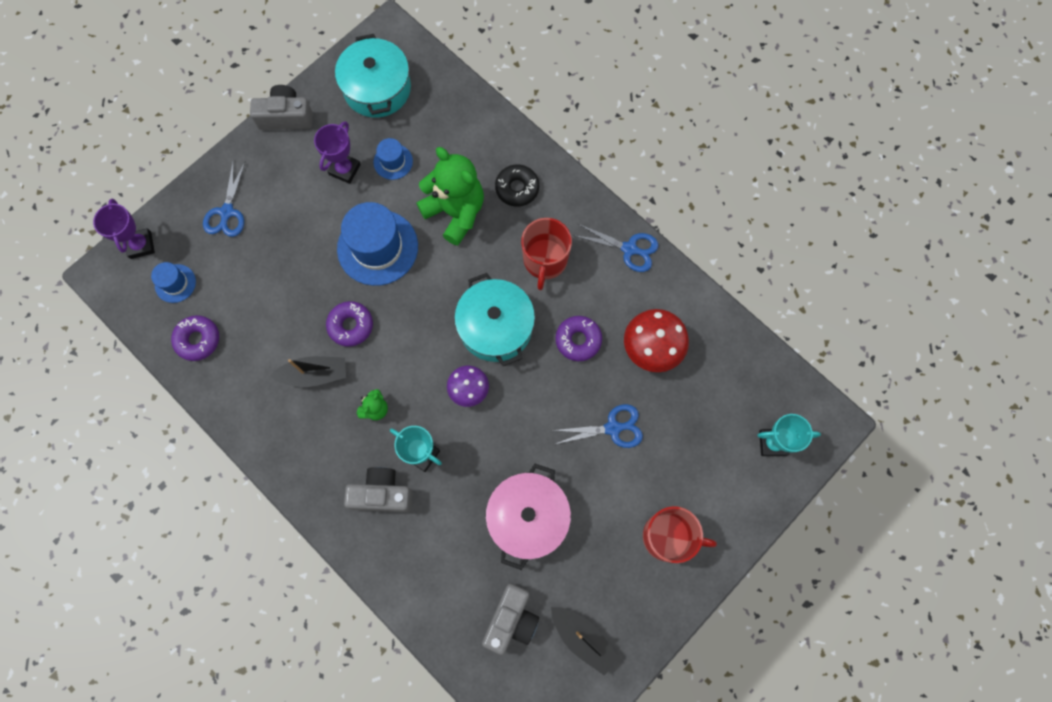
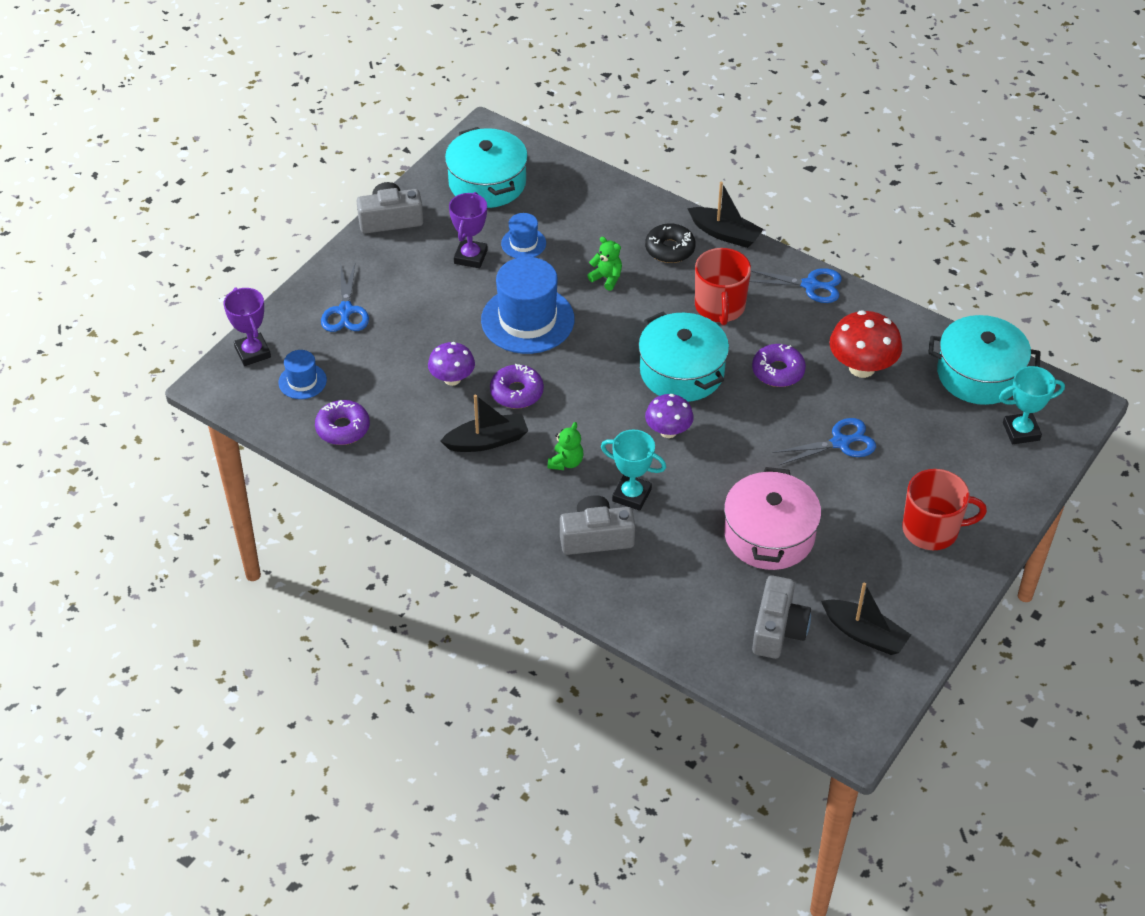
camera: 10 degrees left, 25 degrees down
green teddy bear [416,147,484,246] -> green teddy bear [587,237,622,291], size x0.45
none -> purple mushroom [428,342,475,386]
none -> black boat [687,181,763,248]
none -> turquoise pot [928,315,1041,405]

